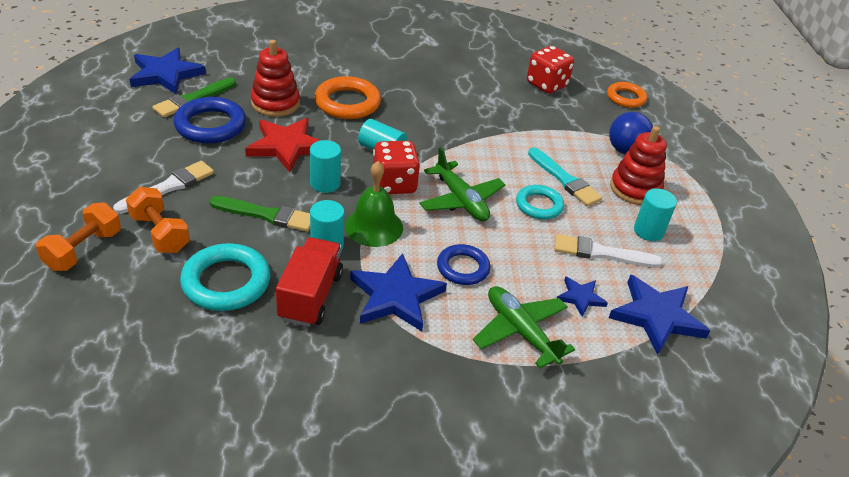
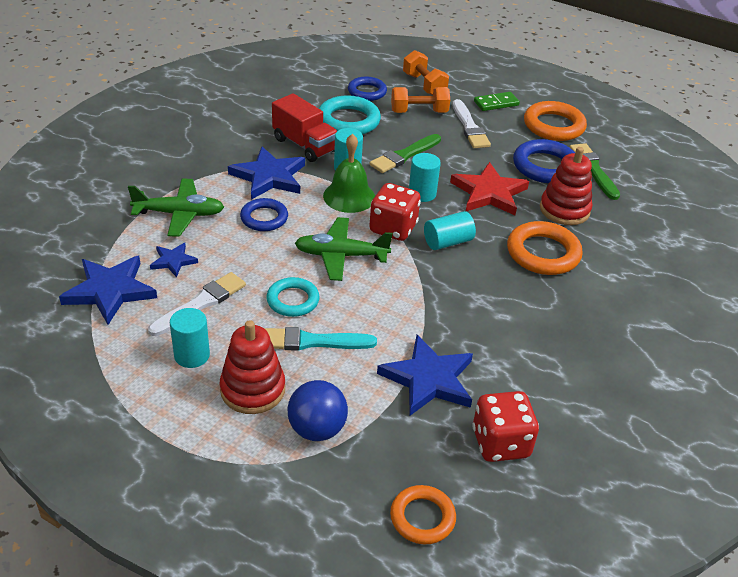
camera: 125 degrees right, 0 degrees up
blue star [129,48,206,94] -> blue star moved to [377,335,473,416]
none -> blue ring [348,77,387,101]
none -> green domino [474,92,520,111]
none -> orange ring [524,101,587,141]

